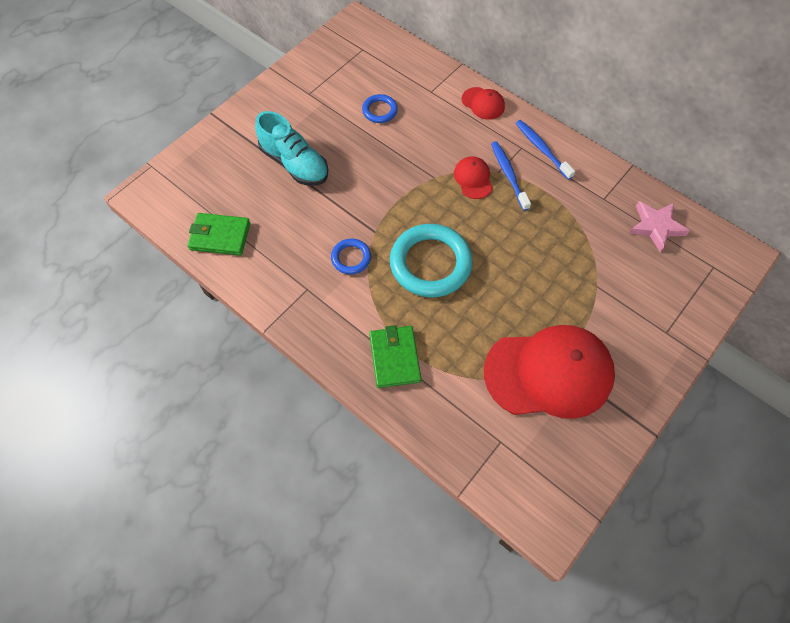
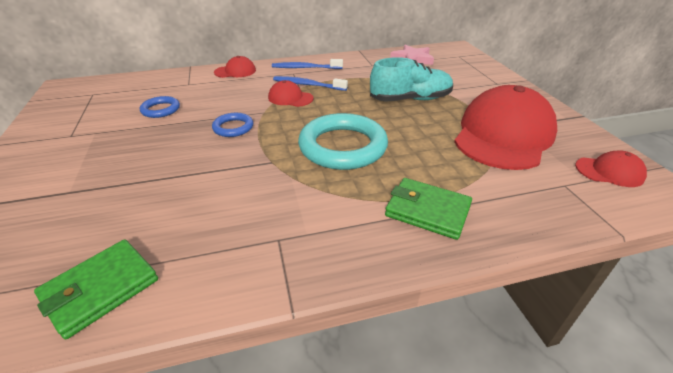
camera: 55 degrees left, 25 degrees down
turquoise shoe [255,111,328,186] -> turquoise shoe moved to [370,57,453,102]
blue ring [331,239,371,274] -> blue ring moved to [212,113,253,137]
none -> red cap [575,151,647,187]

